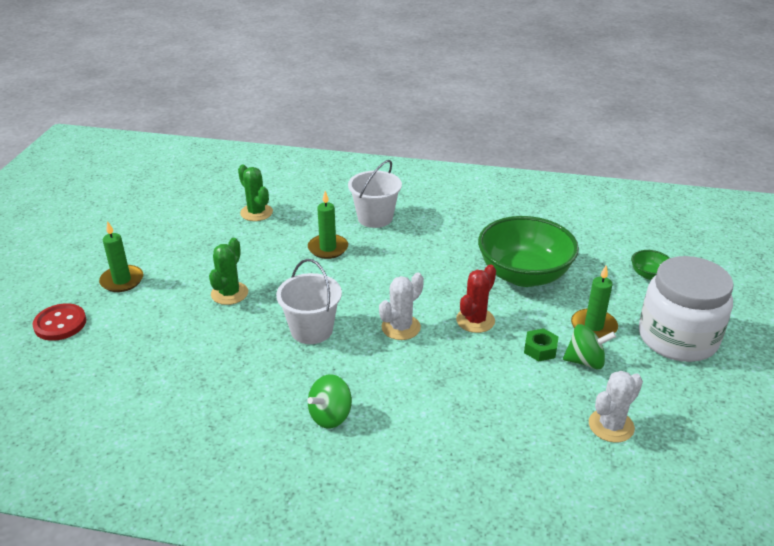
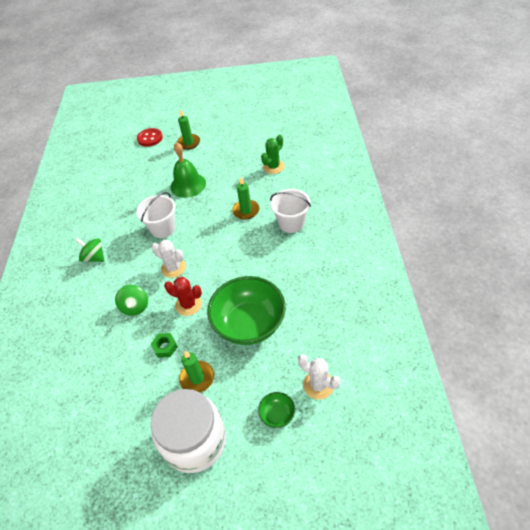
camera: 80 degrees right, 15 degrees up
green cactus [209,238,248,305] -> green bell [171,142,206,198]
green spinning top [563,324,616,369] -> green spinning top moved to [115,285,148,316]
white cactus [589,371,643,443] -> white cactus moved to [298,354,341,399]

